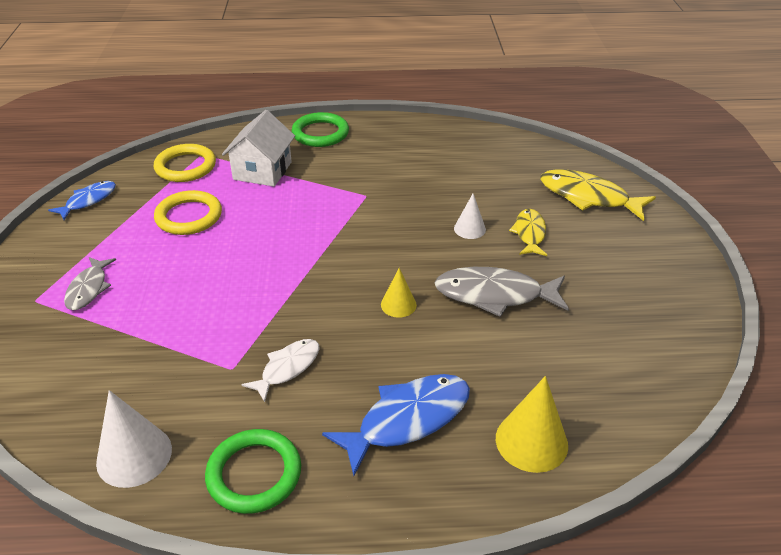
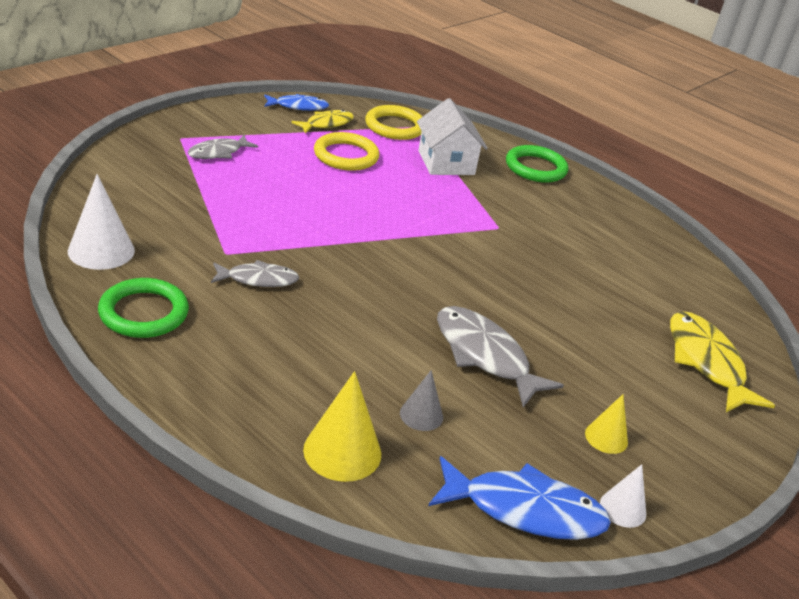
camera: 40 degrees right, 5 degrees down
white house [222,110,295,187] -> white house turned 75 degrees counterclockwise [417,98,488,175]
white fish [241,339,319,402] -> grey fish [211,260,299,287]
blue fish [322,374,470,476] -> blue fish moved to [428,456,611,540]
yellow cone [381,268,417,318] -> yellow cone moved to [585,394,628,454]
white cone [454,194,486,239] -> white cone moved to [600,464,646,528]
yellow fish [509,209,547,256] -> yellow fish moved to [291,110,354,134]
none -> grey cone [400,370,443,431]

